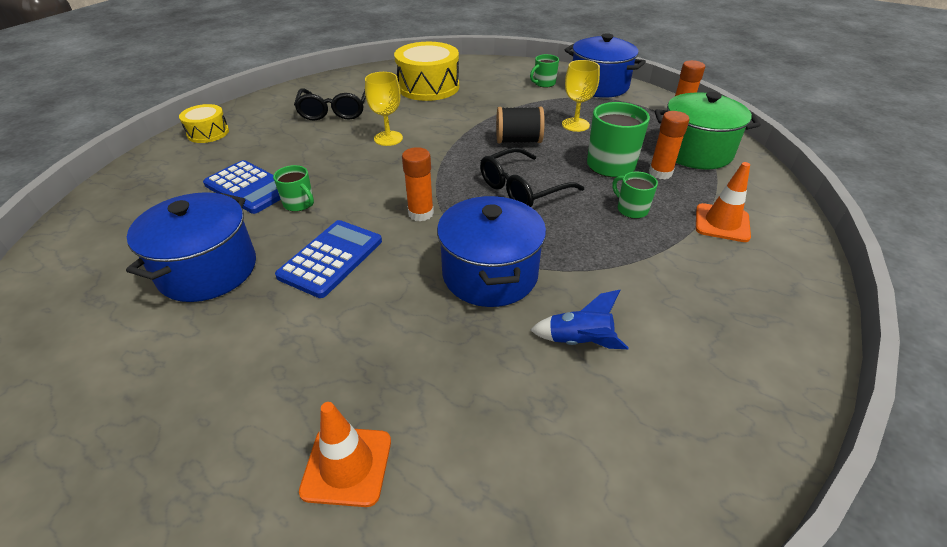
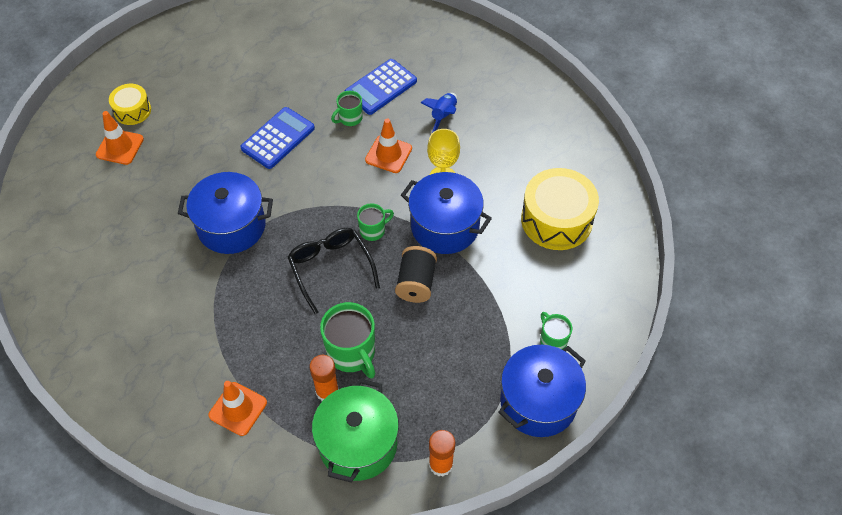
camera: 100 degrees right, 15 degrees up
blue pot [126,192,256,302] -> blue pot moved to [401,172,492,254]
yellow drum [179,104,229,143] -> yellow drum moved to [109,84,151,125]
blue calculator [275,220,382,298] -> blue calculator turned 90 degrees counterclockwise [240,107,315,169]
black glasses [294,88,366,121] -> none
orange glue stick [402,147,434,221] -> none
blue rocket [530,290,629,349] -> blue rocket moved to [421,93,457,133]
yellow goblet [562,60,600,132] -> none
green mug [612,171,658,219] -> green mug moved to [357,203,394,241]
none -> orange traffic cone [365,118,412,173]

